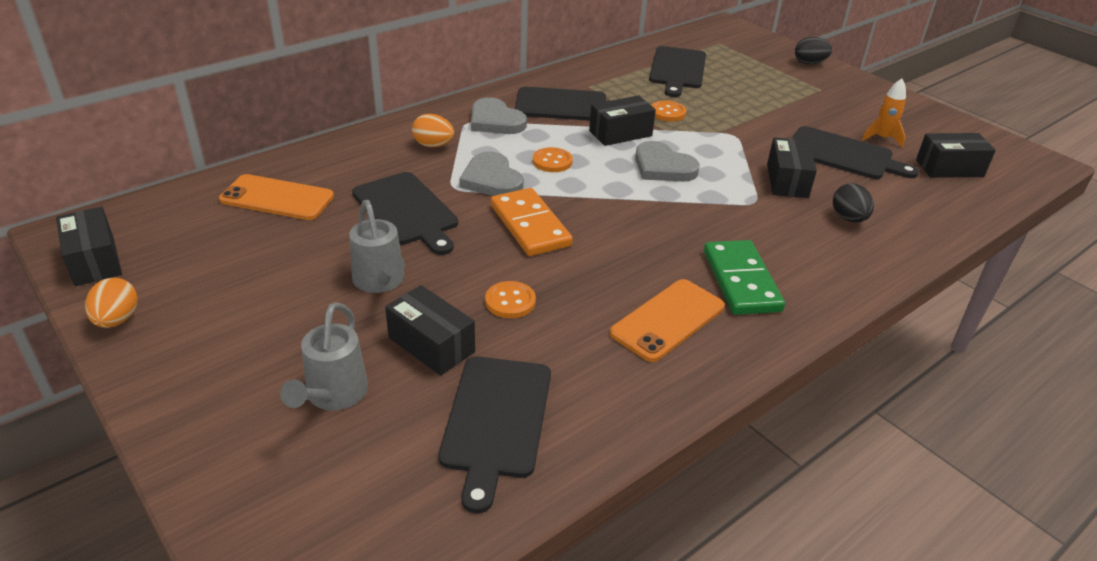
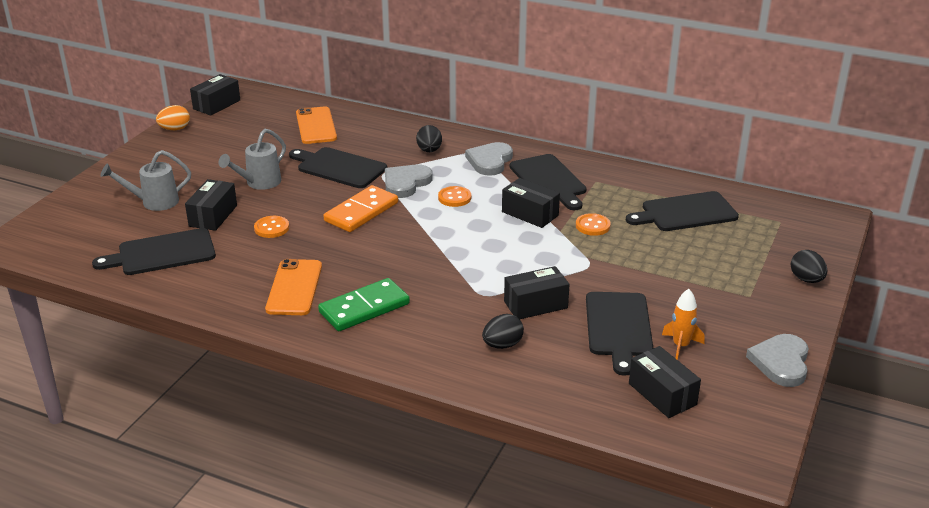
camera: 65 degrees right, 5 degrees down
black cutting board [352,172,458,255] -> black cutting board turned 90 degrees clockwise [289,147,387,188]
orange egg [412,114,454,147] -> black egg [416,125,442,152]
orange phone [610,279,725,362] -> orange phone turned 75 degrees clockwise [265,259,322,315]
grey heart [635,141,700,182] -> grey heart moved to [746,334,809,387]

